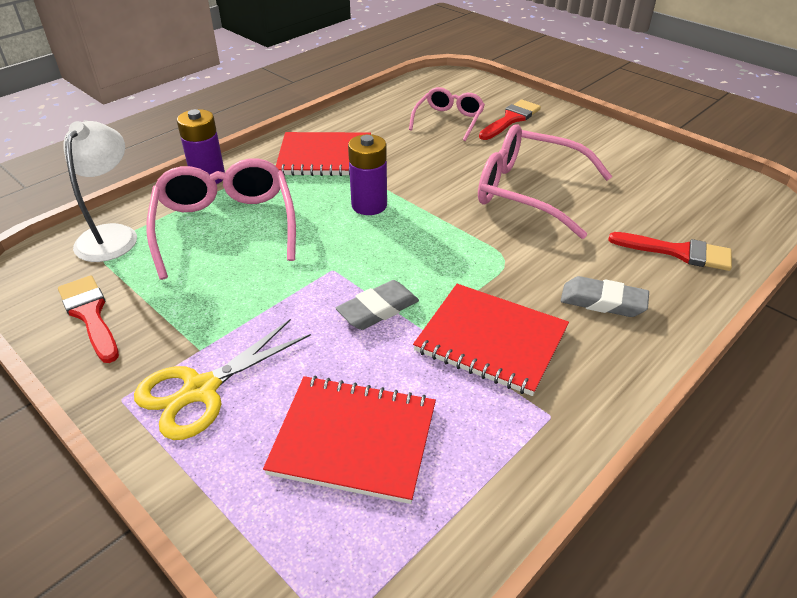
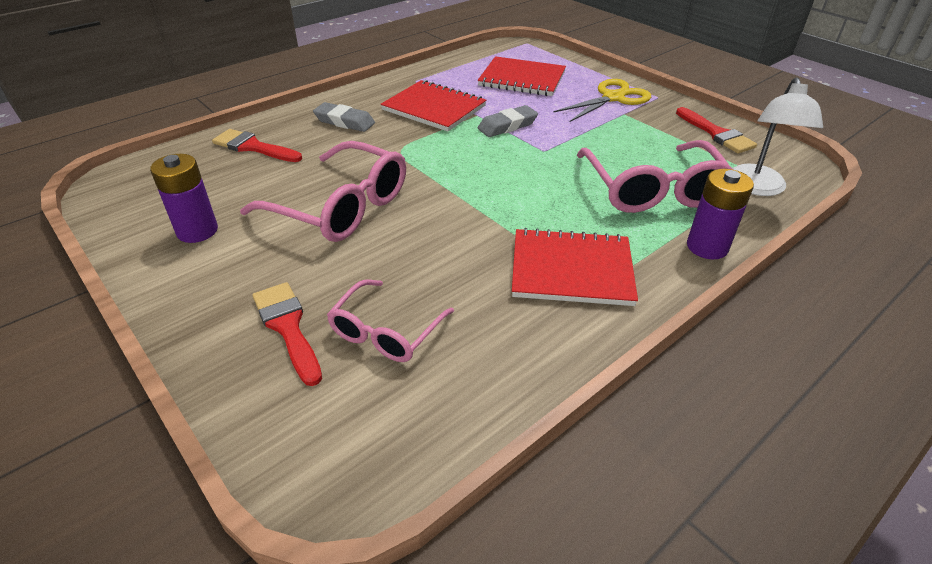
camera: 175 degrees left, 0 degrees up
purple battery [348,134,387,215] -> purple battery moved to [150,154,218,243]
red brush [479,100,541,140] -> red brush turned 105 degrees clockwise [252,282,322,386]

